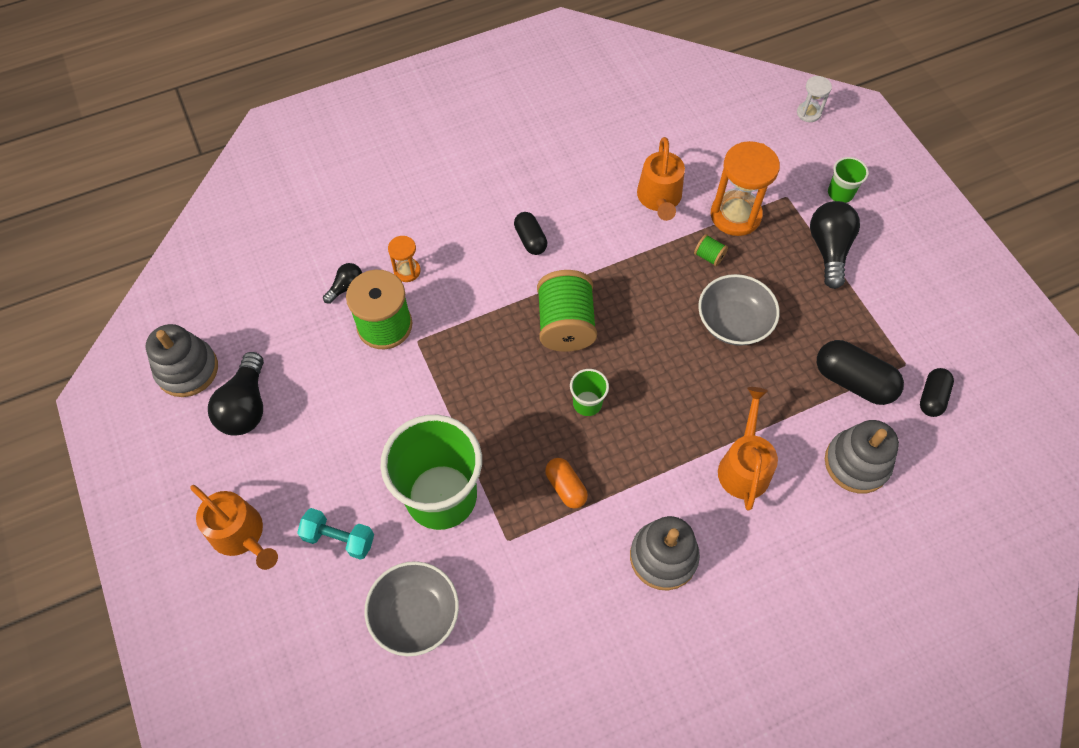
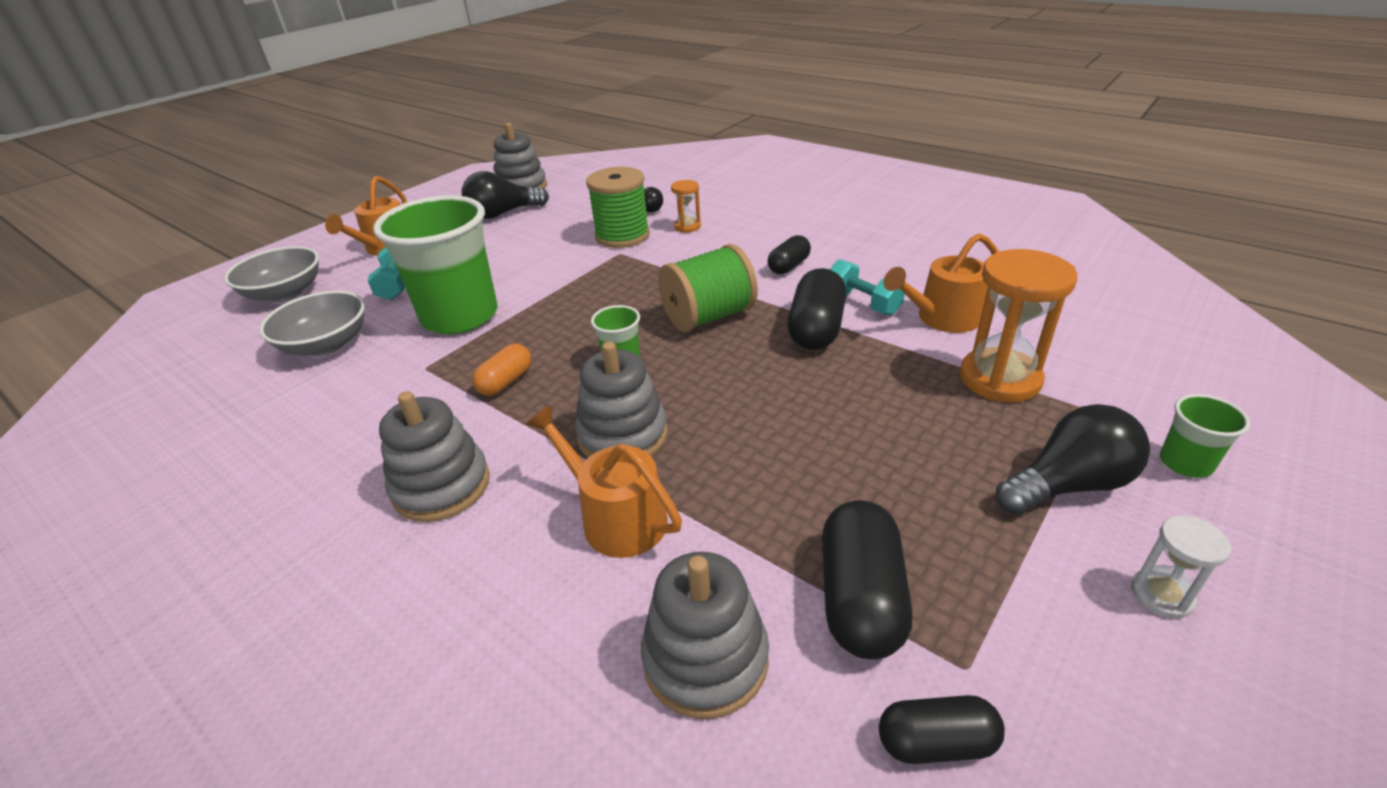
camera: 65 degrees right, 25 degrees down
green spool [694,234,728,266] -> none
grey bowl [698,274,780,346] -> grey bowl moved to [224,246,319,302]
orange watering can [718,387,778,511] -> orange watering can turned 120 degrees counterclockwise [526,405,682,558]
white hourglass [797,76,832,122] -> white hourglass moved to [1131,515,1231,619]
none -> grey stacking toy [575,342,668,457]
none -> black capsule [787,268,846,350]
none -> turquoise dumbbell [830,259,905,315]

